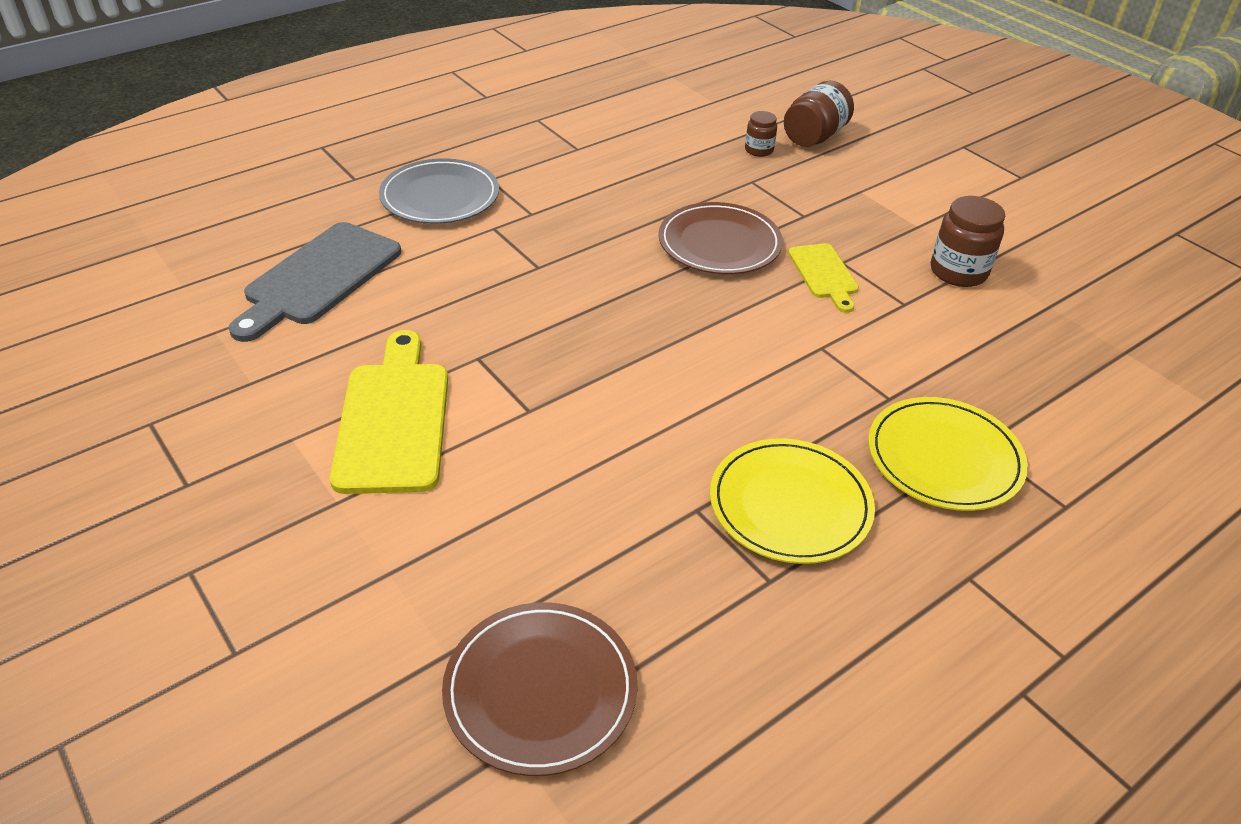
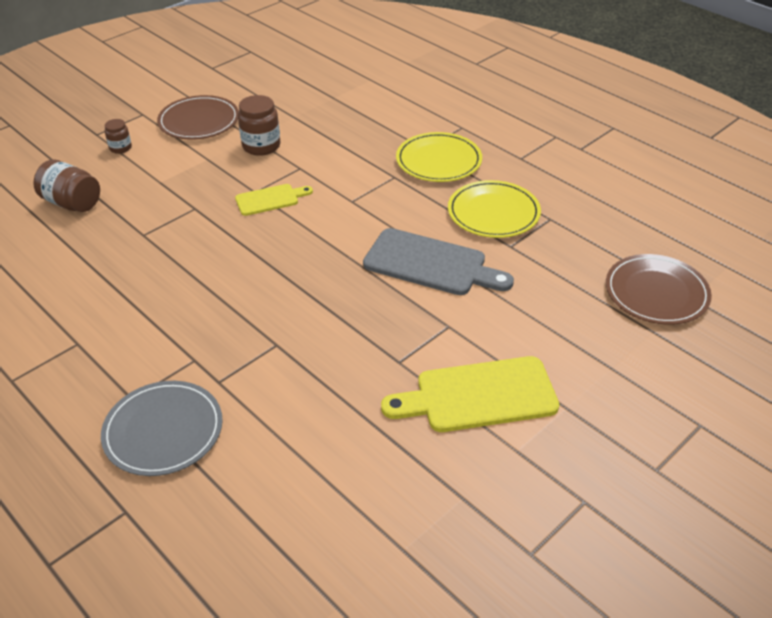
camera: 95 degrees left, 0 degrees up
grey cutting board [228,222,401,342] -> grey cutting board moved to [363,228,514,295]
brown plate [658,202,783,274] -> brown plate moved to [157,95,239,139]
brown jar [745,111,777,157] -> brown jar moved to [105,119,132,154]

